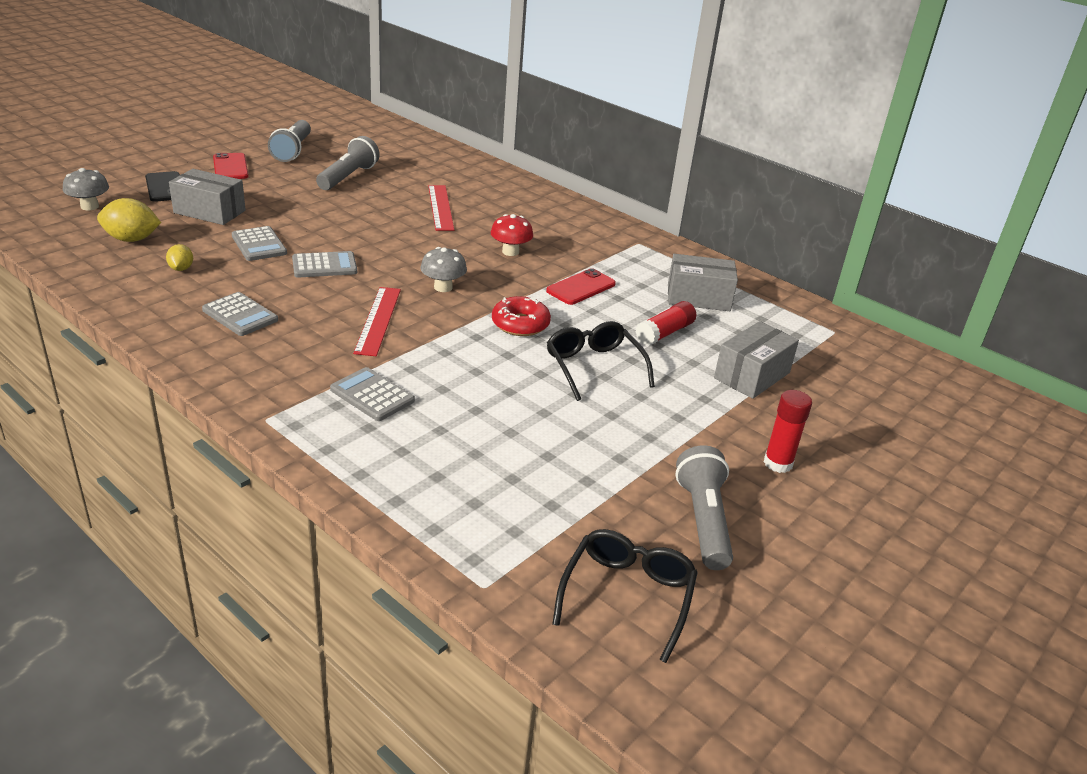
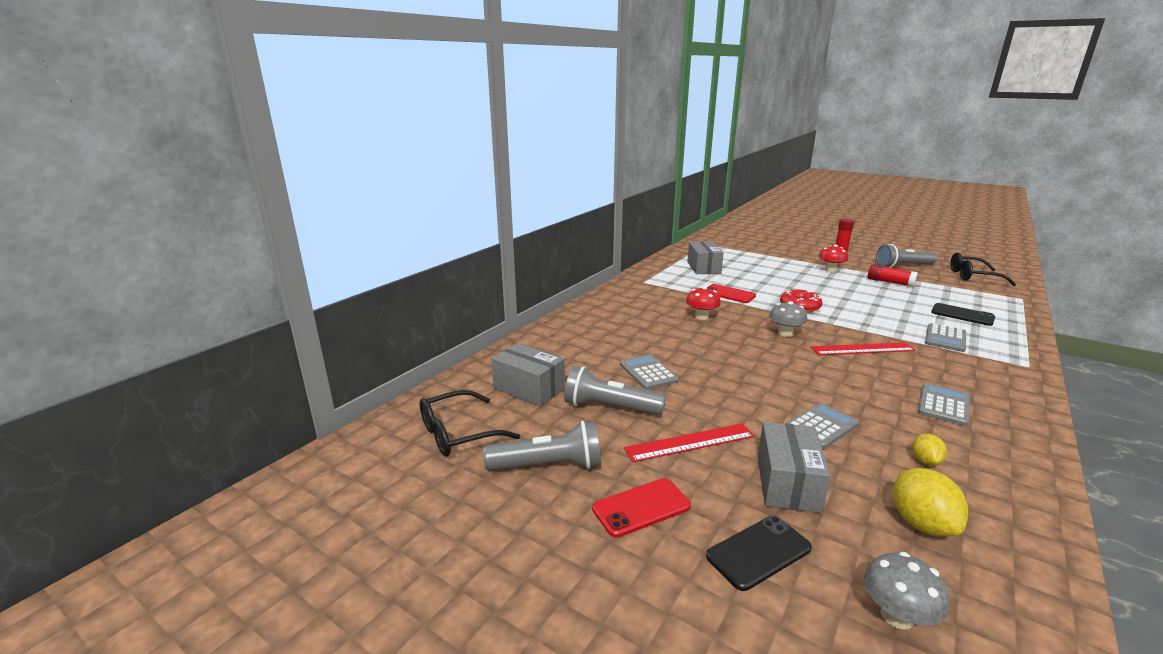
camera: 95 degrees left, 10 degrees down
yellow lemon [166,244,193,271] -> yellow lemon turned 60 degrees counterclockwise [912,434,947,466]
grey calculator [292,251,357,278] -> grey calculator moved to [620,354,679,390]
red ruler [428,185,454,231] -> red ruler moved to [624,424,755,462]
black glasses [547,321,655,401] -> black glasses moved to [420,390,520,457]
red glue stick [636,301,696,346] -> red glue stick moved to [868,264,918,287]
grey box [714,321,799,399] -> grey box moved to [491,343,565,406]
none -> red mushroom [818,244,848,272]
none -> black phone [931,303,995,326]

